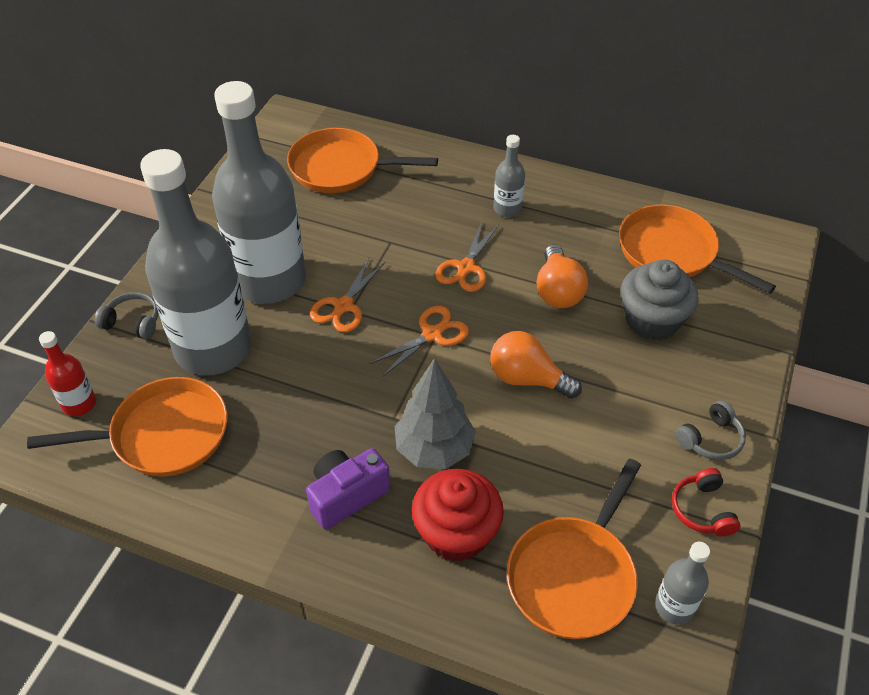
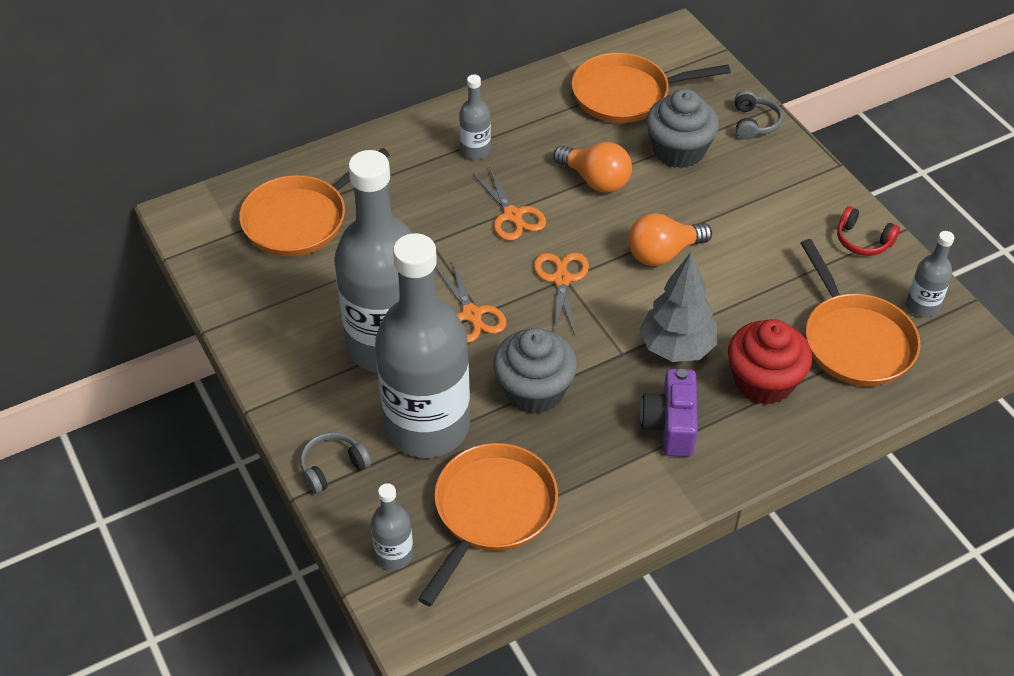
camera: 50 degrees left, 0 degrees up
red bottle [39,331,96,416] -> grey bottle [371,483,413,570]
grey headphones [675,400,746,460] -> grey headphones moved to [735,90,783,140]
none -> grey cupcake [493,328,577,414]

